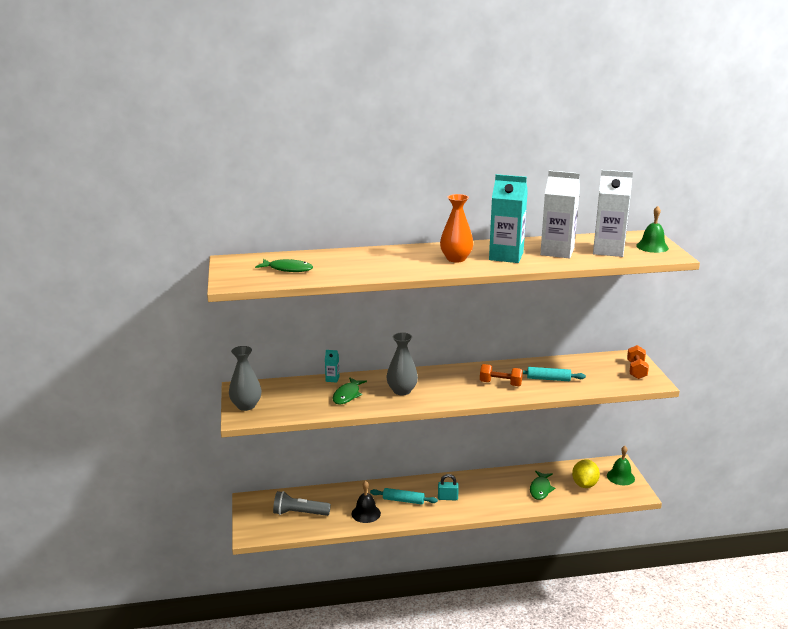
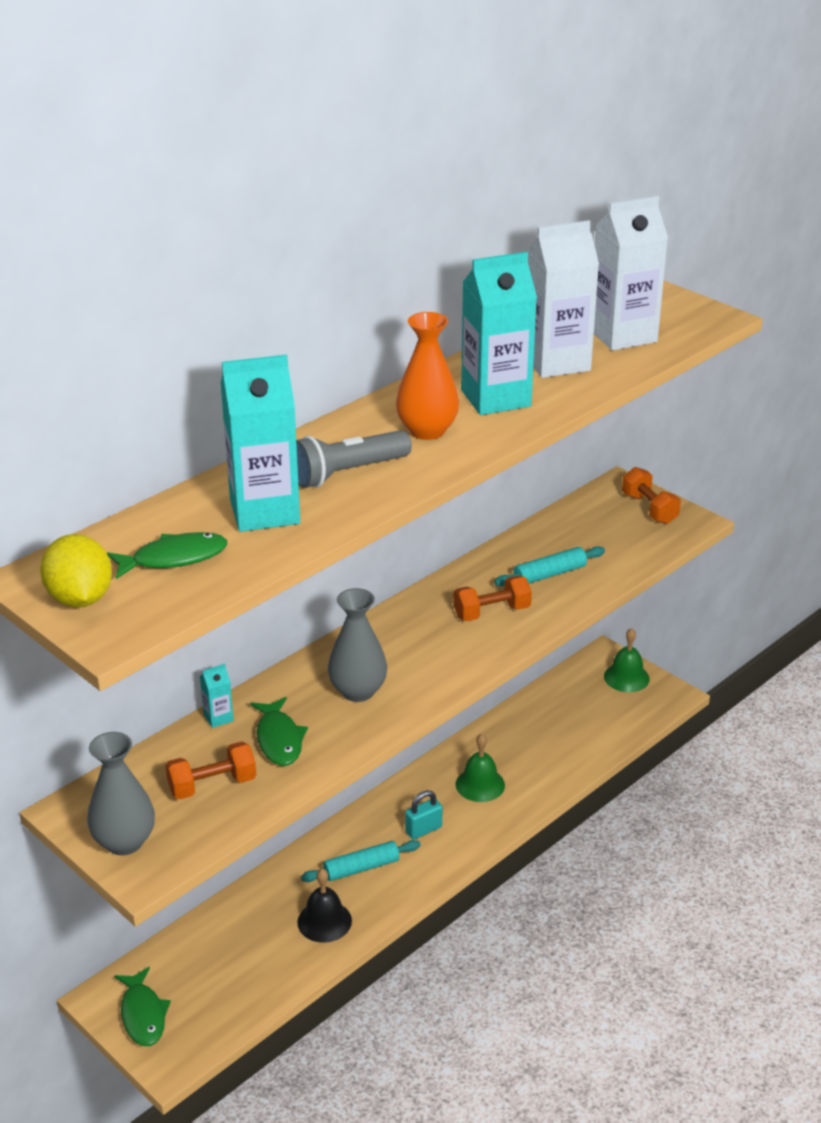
camera: 35 degrees left, 10 degrees up
grey flashlight [273,491,331,516] -> grey flashlight moved to [296,430,412,488]
green fish [530,471,555,500] -> green fish moved to [114,967,171,1046]
yellow lemon [572,459,600,488] -> yellow lemon moved to [40,534,112,608]
green bell [636,206,669,253] -> green bell moved to [456,734,505,802]
none -> orange dumbbell [165,741,256,800]
none -> turquoise carton [221,355,300,532]

